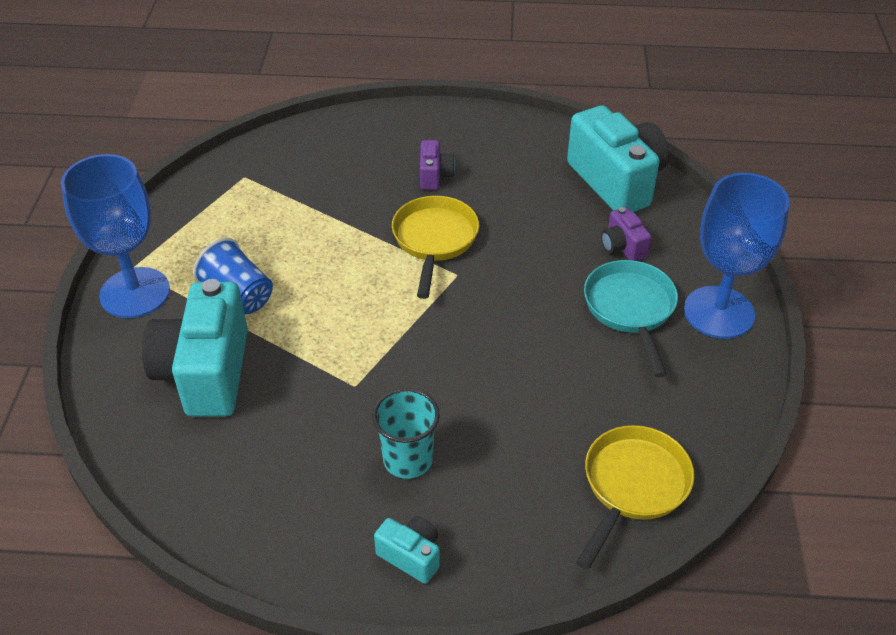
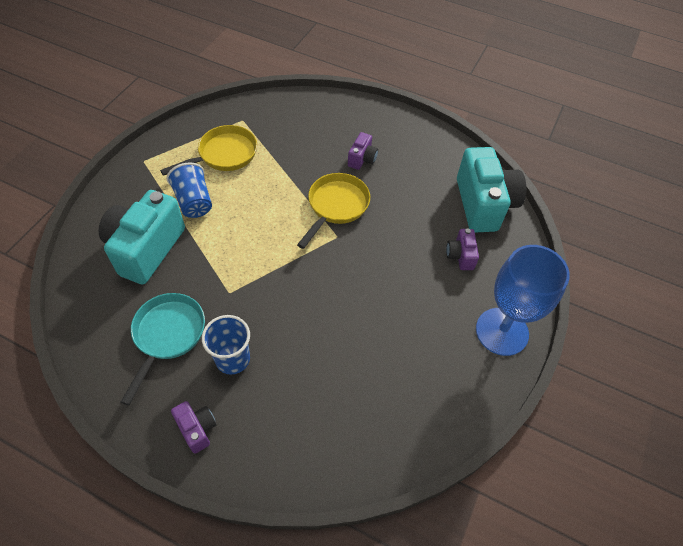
camera: 20 degrees right, 10 degrees up
blue goblet [61,154,170,318] -> none
turquoise cup [372,388,440,479] -> blue cup [202,315,250,375]
turquoise camera [374,516,440,584] -> purple camera [171,401,217,454]
yellow pan [576,425,694,570] -> yellow pan moved to [160,125,257,176]
turquoise pan [584,260,678,378] -> turquoise pan moved to [121,293,205,405]

